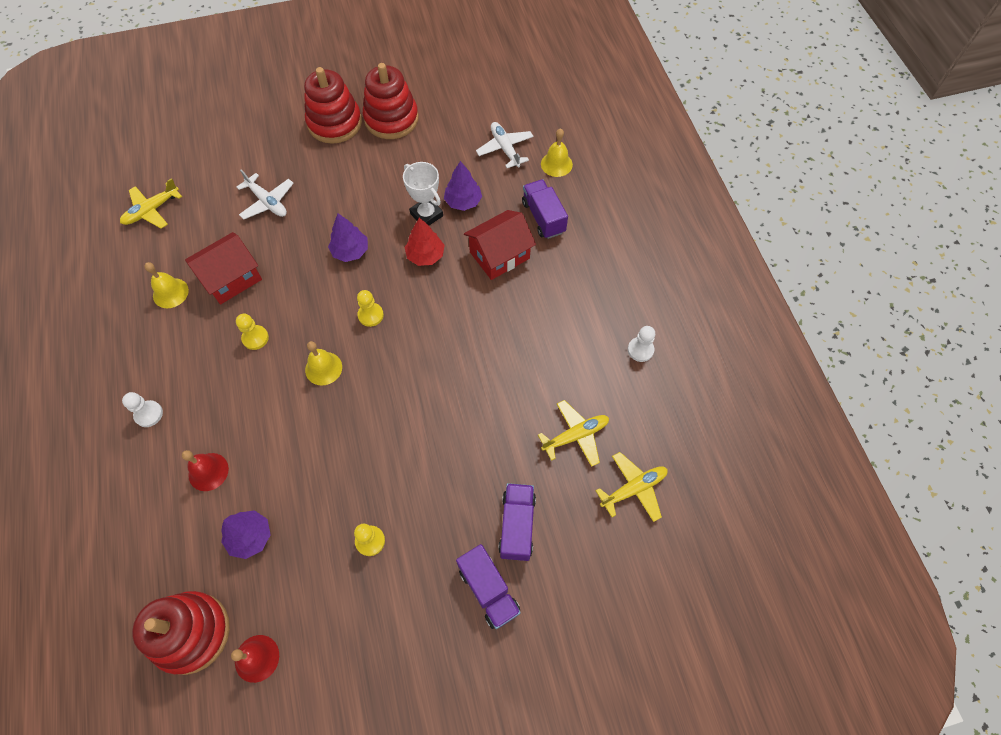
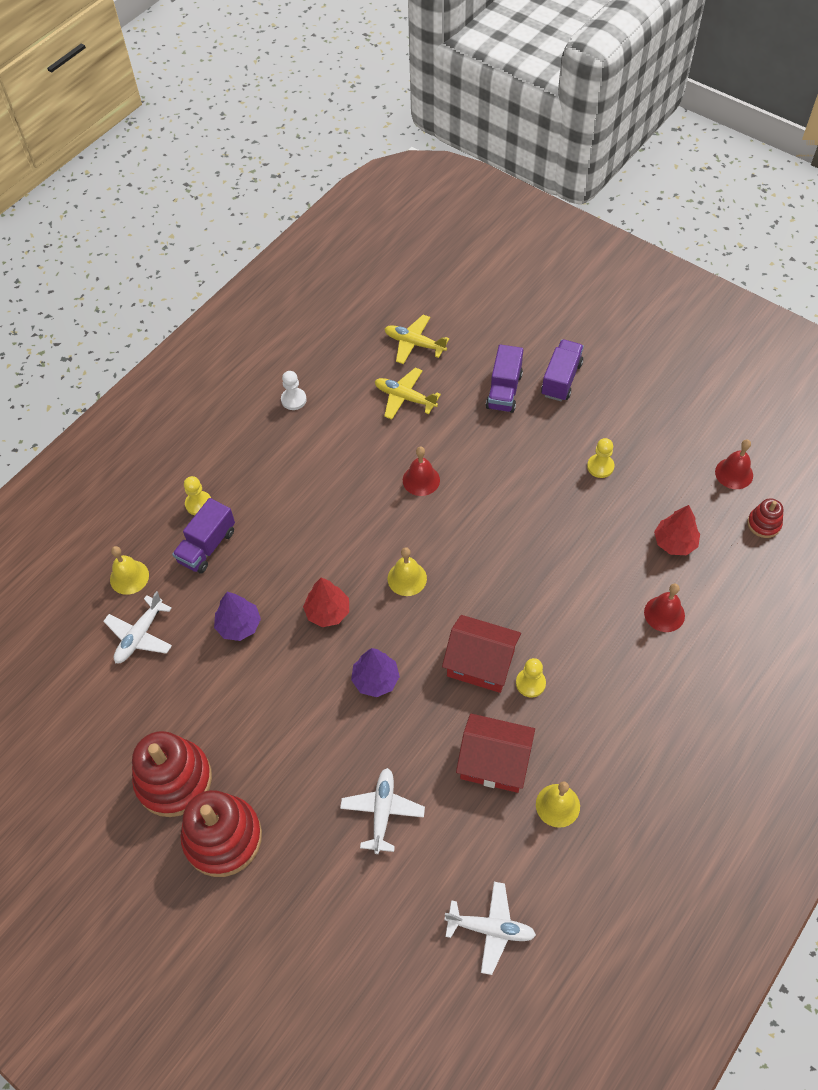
camera: 125 degrees left, 5 degrees down
yellow plane [120,178,182,229] -> white plane [444,882,536,975]
white pawn [122,392,163,427] -> none
red stacking toy [132,591,230,675] -> red stacking toy [747,498,783,538], size x0.49
purple tree [221,510,271,559] -> red tree [654,505,700,555]
yellow bell [305,341,342,385] -> yellow bell moved to [388,547,427,596]
yellow pawn [357,290,384,327] -> yellow pawn moved to [184,476,211,515]
white trophy [403,162,443,225] -> none
red house [464,210,536,280] -> red house moved to [442,615,521,693]
purple truck [498,483,536,561] -> purple truck turned 45 degrees counterclockwise [486,344,523,413]
none -> red bell [403,447,440,496]

